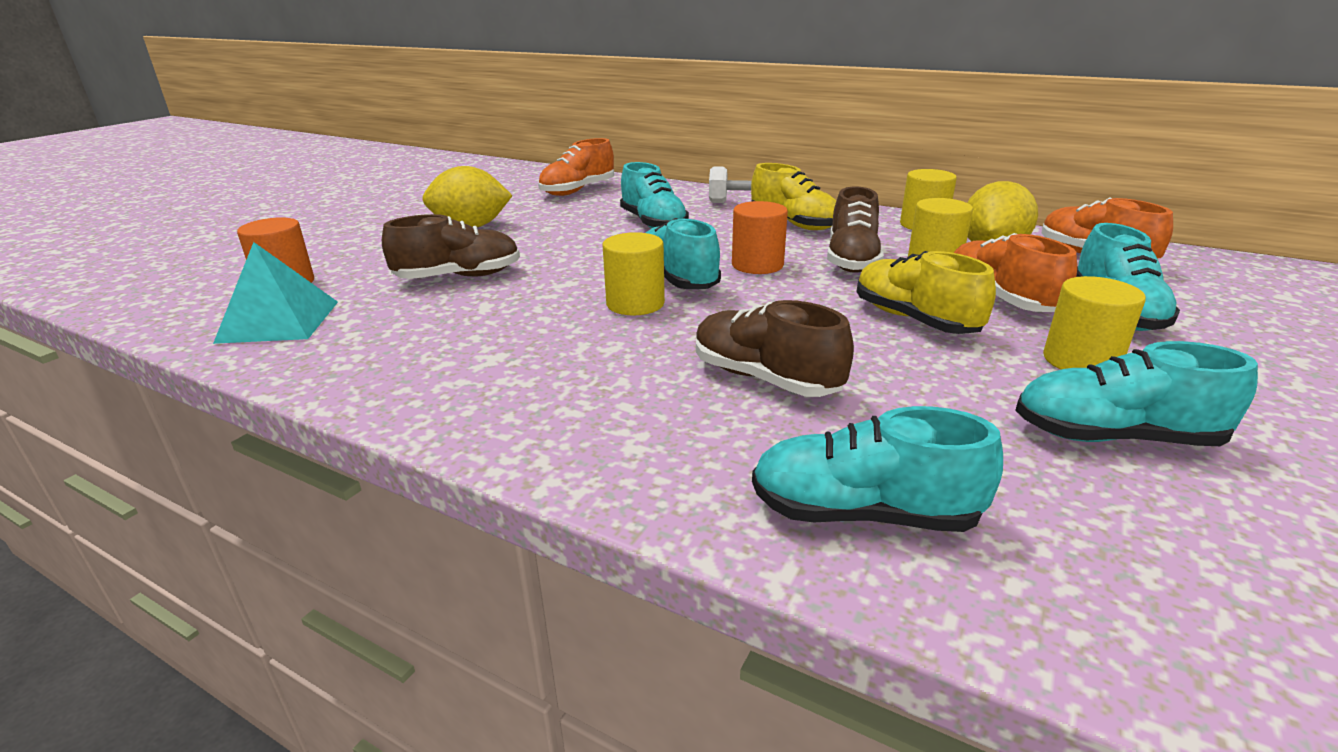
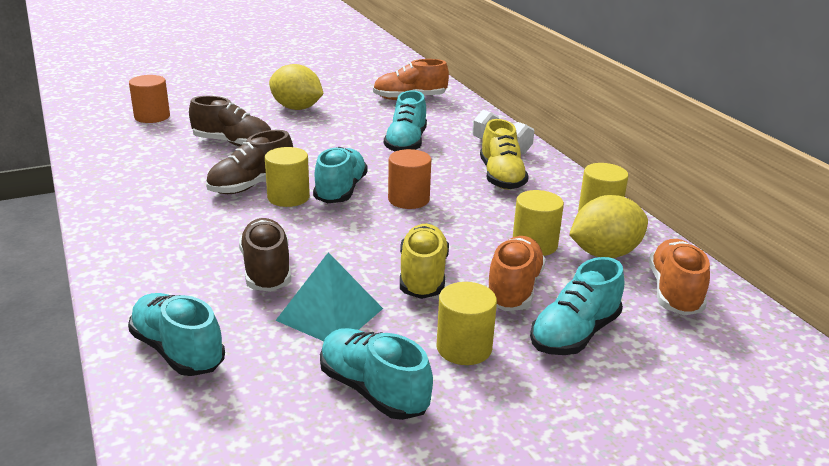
camera: 35 degrees right, 0 degrees up
turquoise pyramid [213,242,338,344] -> turquoise pyramid moved to [275,252,383,341]
brown shoe [827,186,884,273] -> brown shoe moved to [206,130,293,194]

